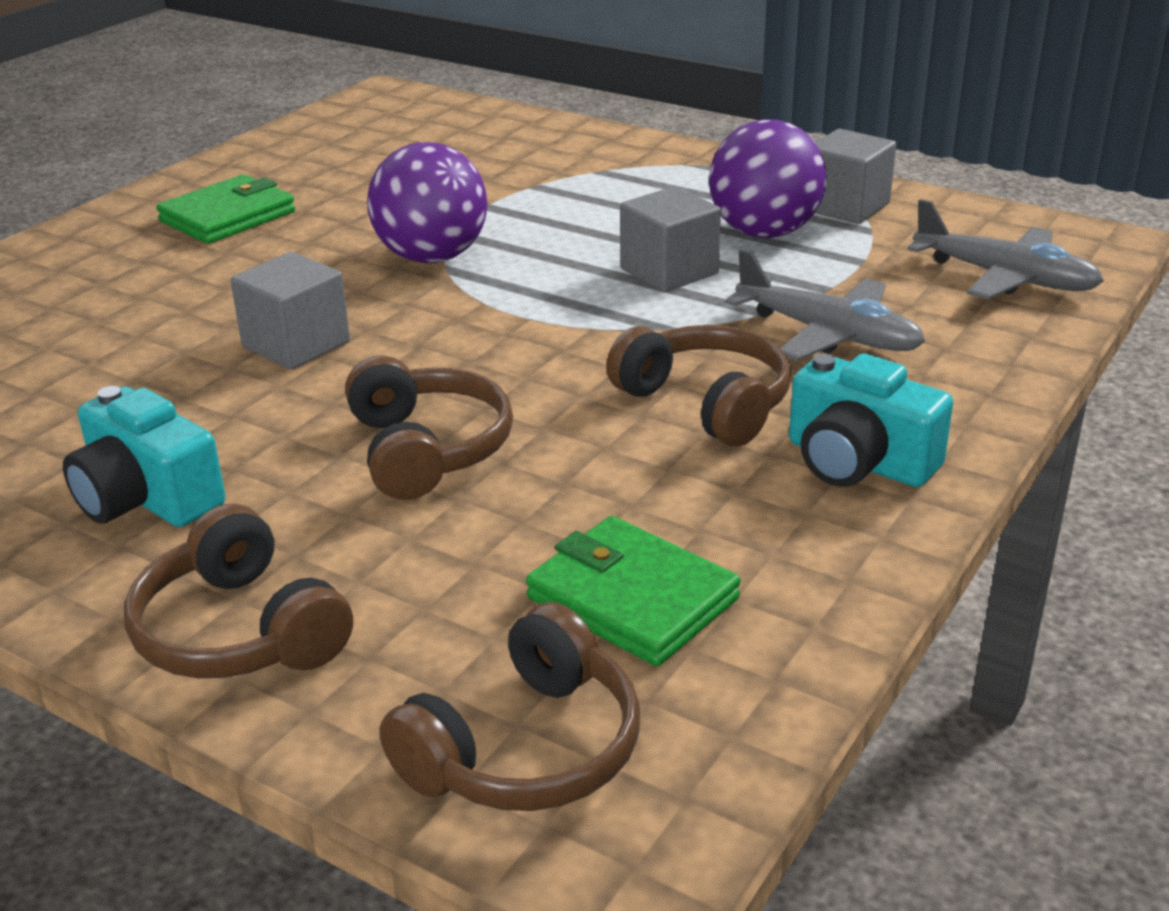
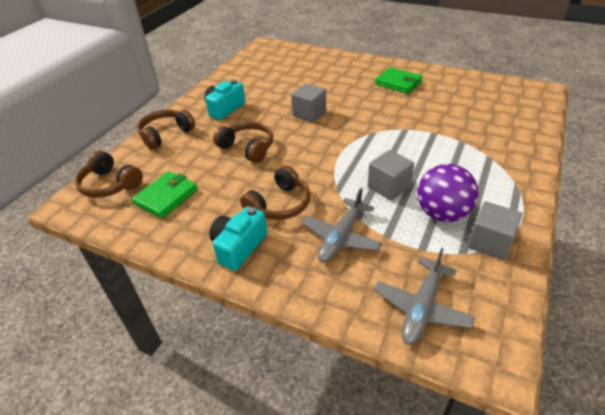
camera: 85 degrees right, 10 degrees up
brown headphones [345,356,513,500] -> brown headphones turned 120 degrees counterclockwise [213,121,273,163]
purple ball [367,142,488,263] -> none

